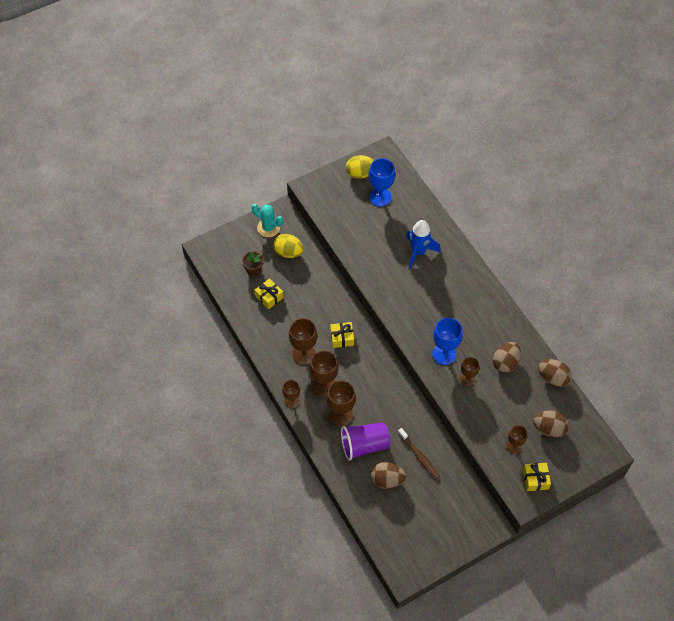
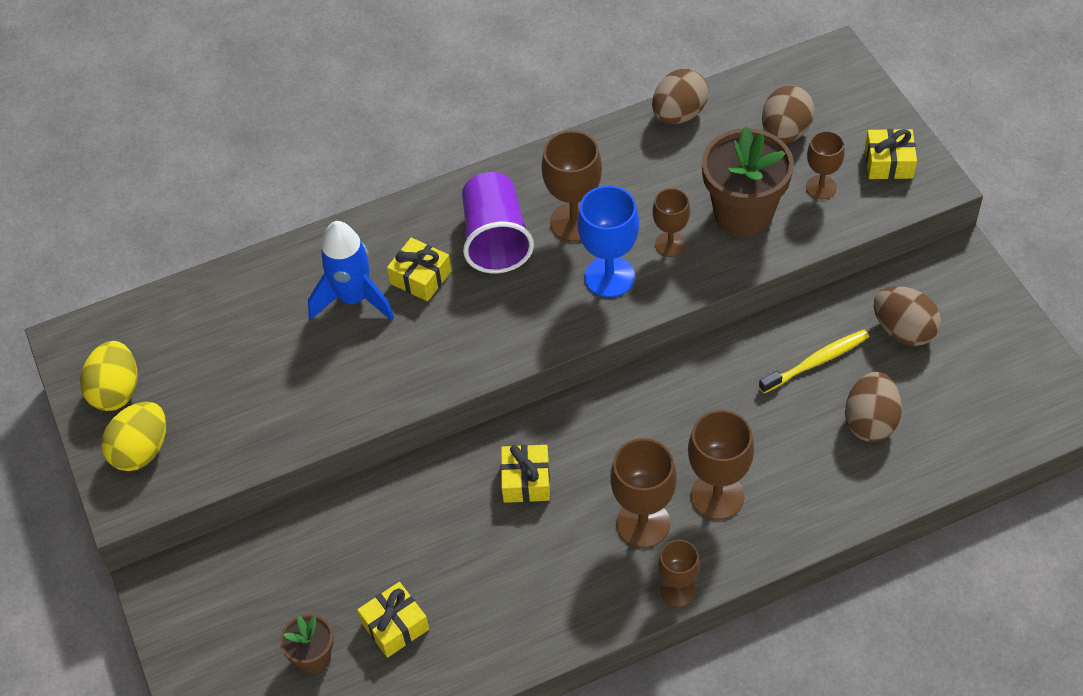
camera: 80 degrees left, 5 degrees down
turquoise cactus [251,204,283,237] -> none
yellow egg [273,234,304,258] -> yellow egg moved to [101,402,166,471]
brown goblet [289,318,317,365] -> brown goblet moved to [542,131,602,242]
purple cup [341,422,390,461] -> purple cup moved to [462,172,534,273]
blue goblet [368,158,395,207] -> none
brown toothbrush [398,428,440,479] -> yellow toothbrush [759,330,869,393]
brown egg [493,342,521,373] -> brown egg moved to [874,286,941,346]
none -> yellow gift [387,238,451,301]
none -> brown flower pot [702,126,794,237]

